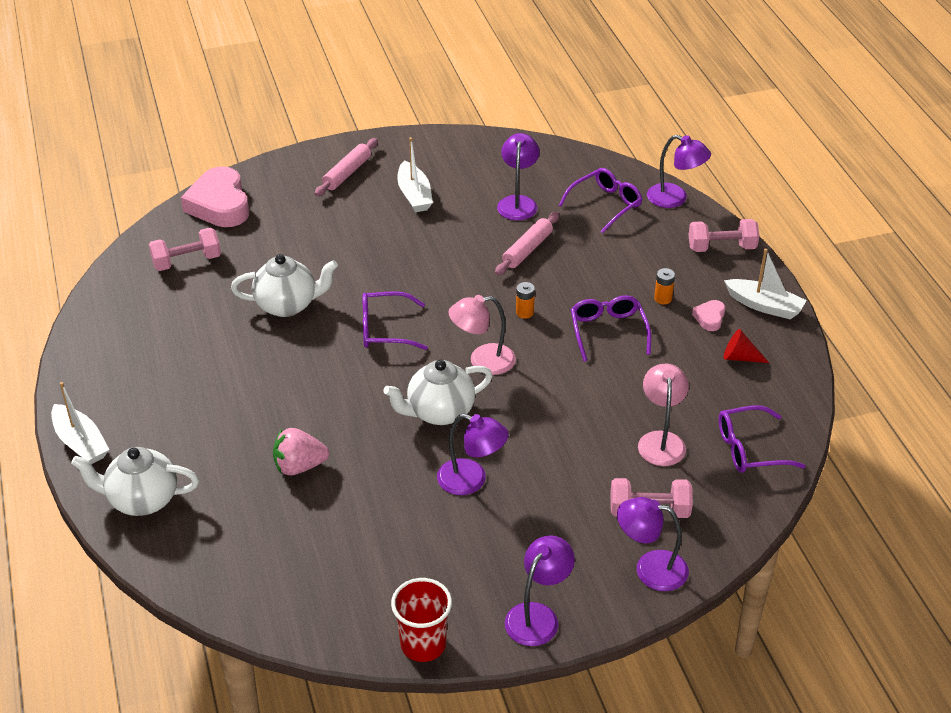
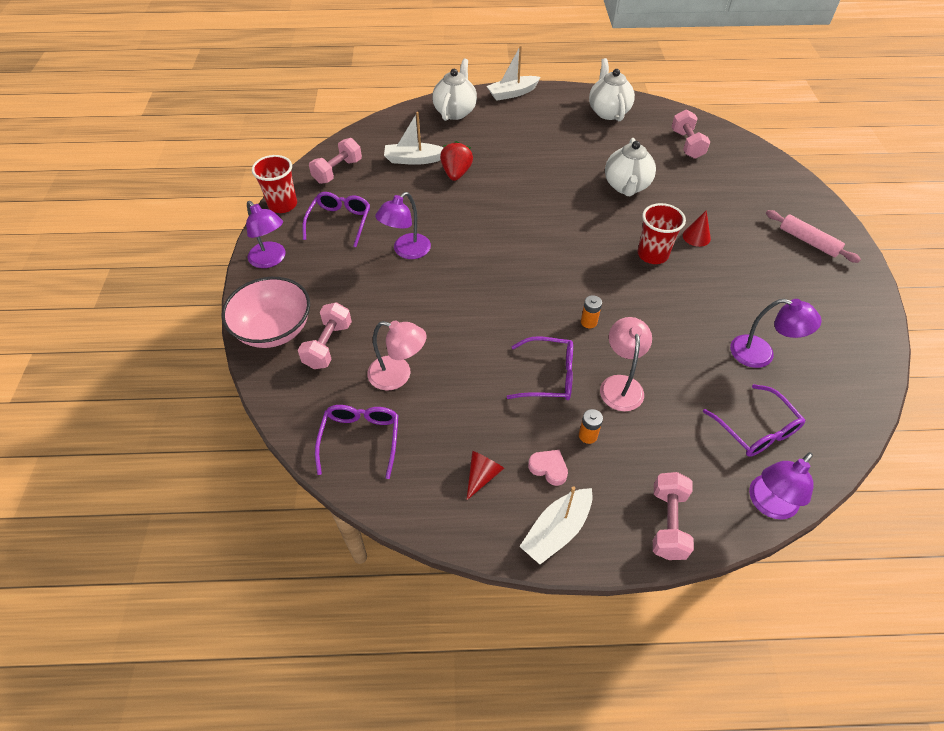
camera: 105 degrees right, 10 degrees up
pink heart [181,166,249,227] -> none
pink strawberry [273,428,329,475] -> red strawberry [440,141,473,181]
purple glasses [362,291,428,350] -> purple glasses moved to [302,192,370,247]
white teapot [383,360,493,425] -> white teapot moved to [589,58,635,121]
white boat [397,137,433,212] -> white boat moved to [384,112,444,165]
pink lamp [449,295,516,375] -> pink lamp moved to [600,317,652,411]
pink rolling pin [495,212,559,275] -> none
purple lamp [617,497,689,591] -> pink bowl [221,277,310,348]
none -> pink dumbbell [309,138,362,184]
none -> red cup [637,203,686,264]
none -> red cone [683,210,711,247]

